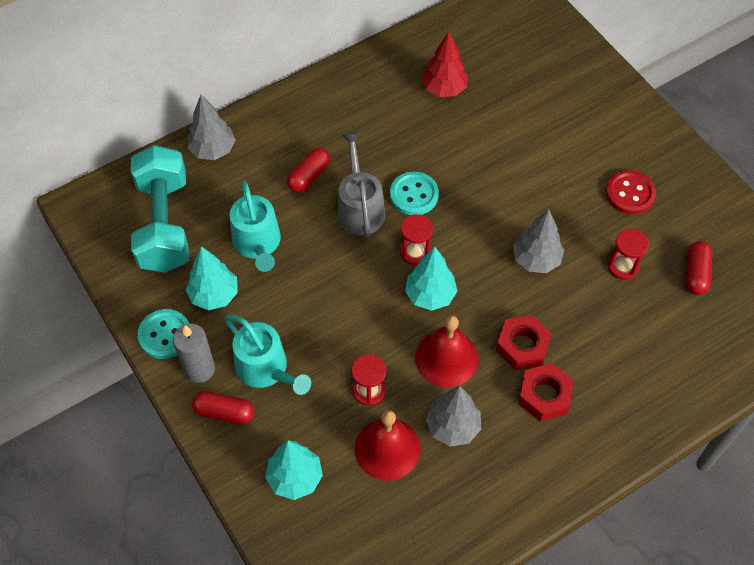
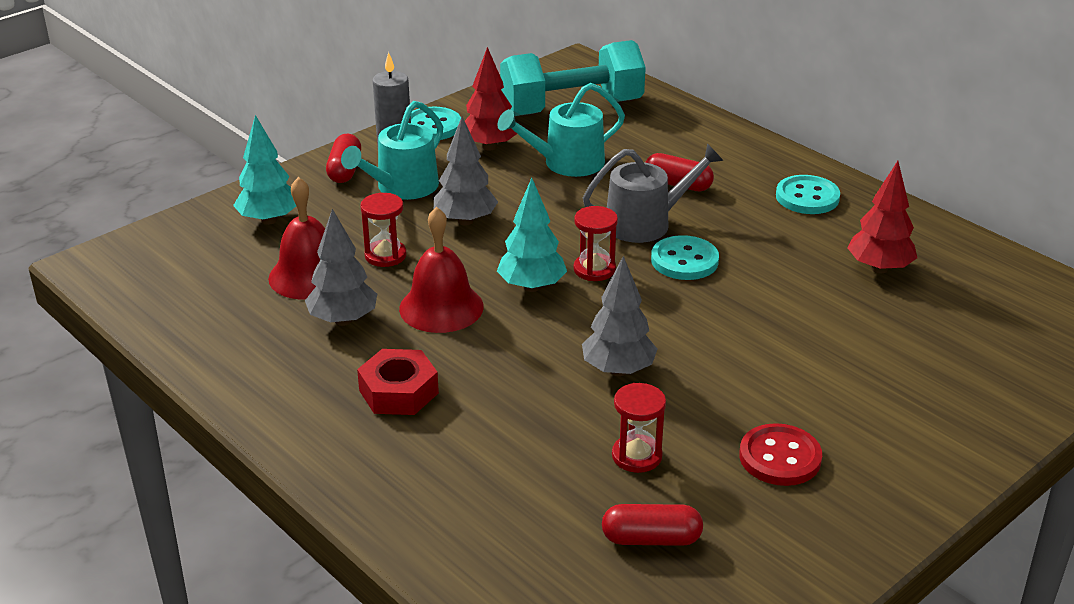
camera: 80 degrees right, 25 degrees down
turquoise tree [186,246,238,311] -> red tree [465,47,517,151]
grey tree [188,95,236,160] -> grey tree moved to [434,117,498,225]
red nut [496,315,552,370] -> none
none -> turquoise button [776,175,840,214]

